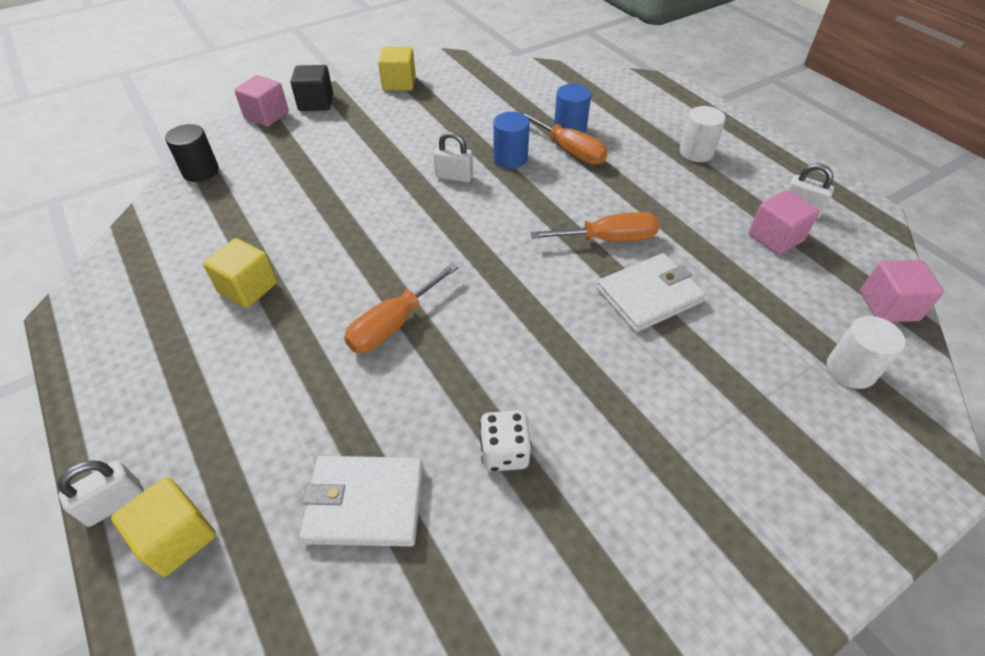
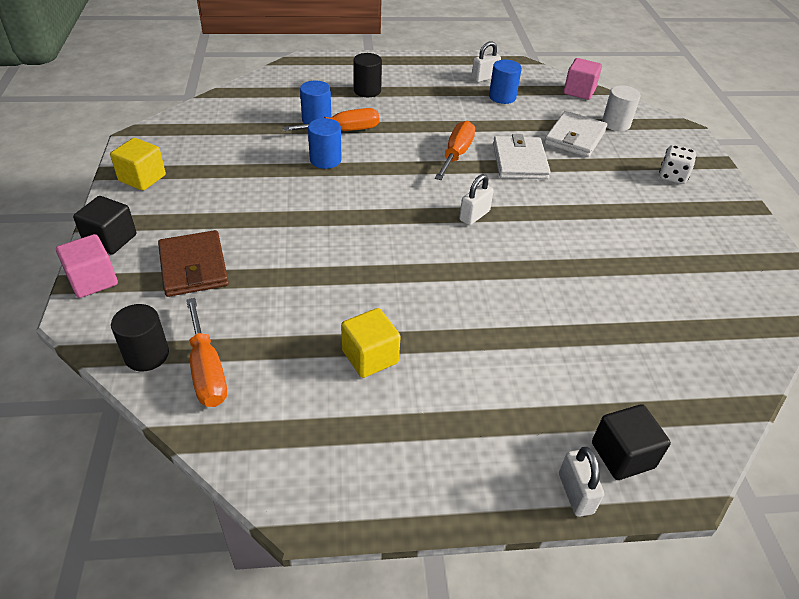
camera: 65 degrees left, 5 degrees down
yellow cube [111,477,216,577] -> black cube [592,404,671,480]
white wallet [299,456,423,547] -> white wallet moved to [545,111,608,157]
orange screwdriver [344,263,459,353] -> orange screwdriver moved to [186,298,227,407]
white padlock [433,132,473,182] -> white padlock moved to [459,174,494,225]
white dice [480,410,532,471] -> white dice moved to [659,145,696,184]
white cylinder [680,106,726,162] -> none
pink cube [749,190,819,255] -> blue cylinder [489,60,522,104]
none -> brown wallet [158,230,229,297]
none -> black cylinder [353,53,382,97]

